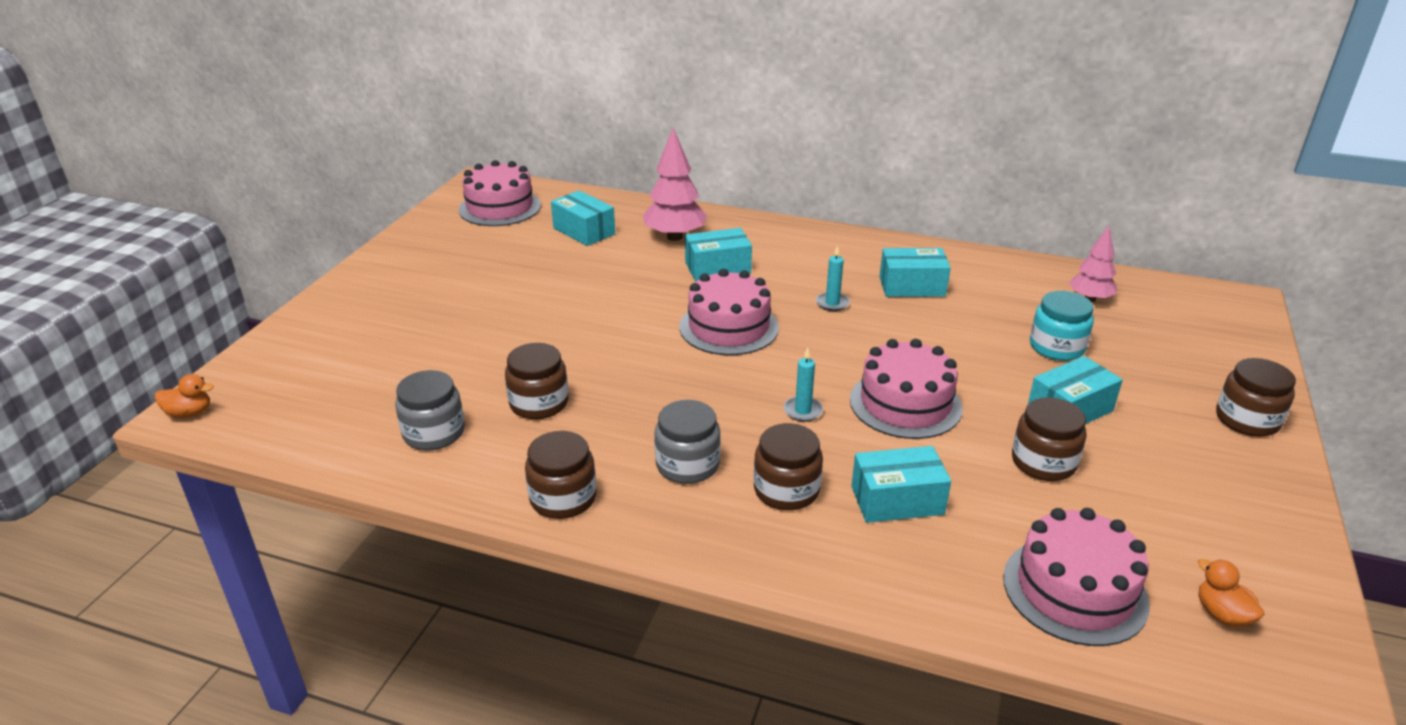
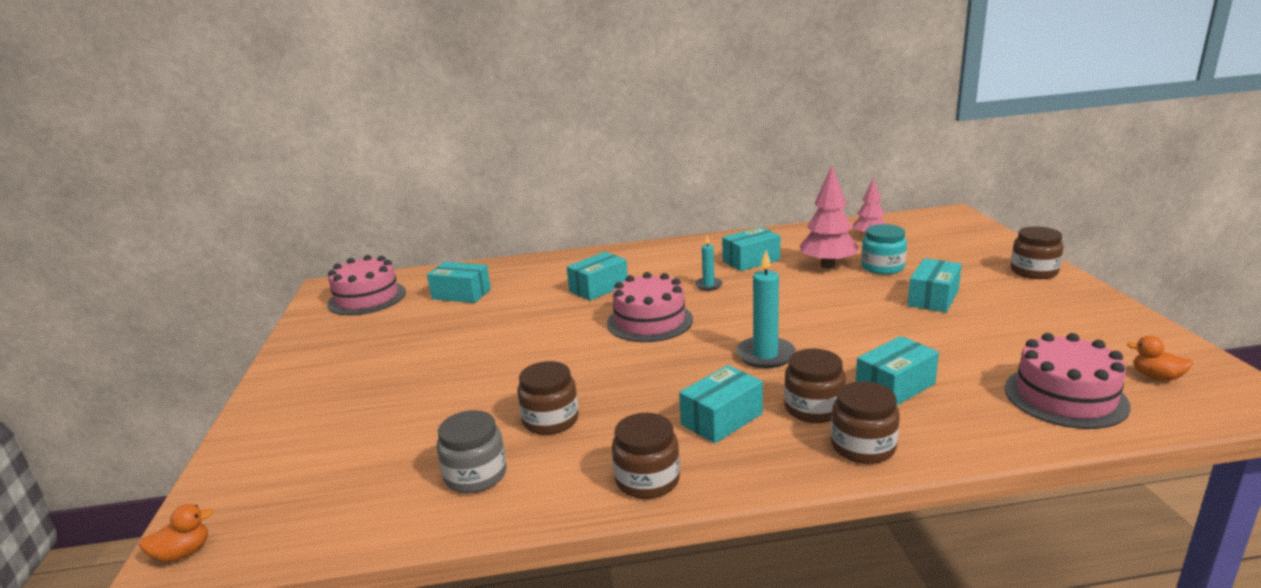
camera: 25 degrees left, 10 degrees down
pink tree [643,128,707,241] -> pink tree moved to [799,166,859,268]
grey jar [654,400,721,484] -> turquoise box [679,365,763,444]
turquoise candle [784,347,823,422] -> turquoise candle [736,250,796,368], size x1.73
pink cake [850,339,963,439] -> none
brown jar [1012,397,1087,481] -> brown jar moved to [831,381,900,464]

